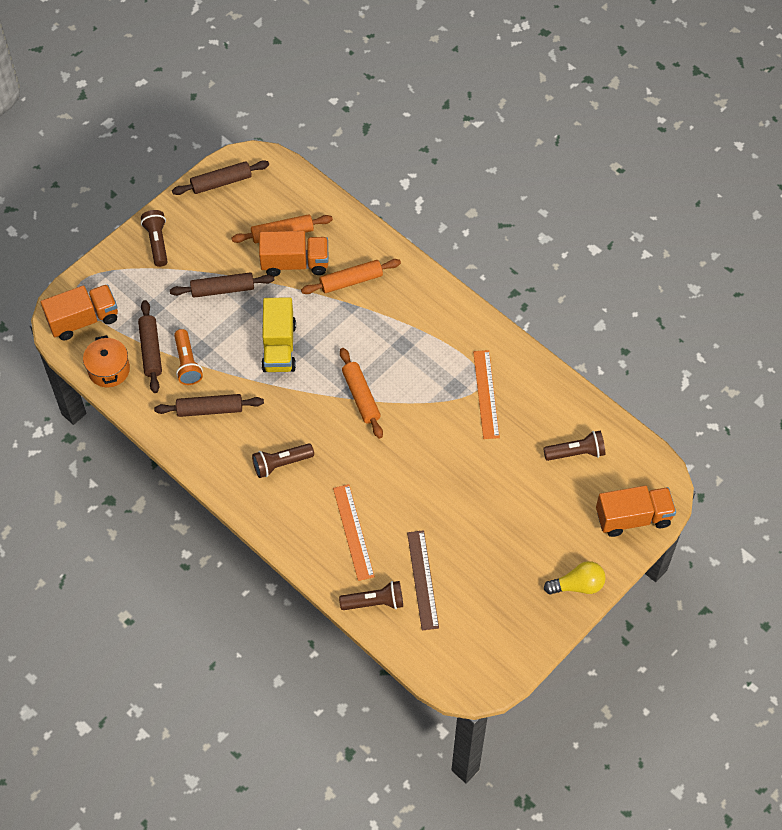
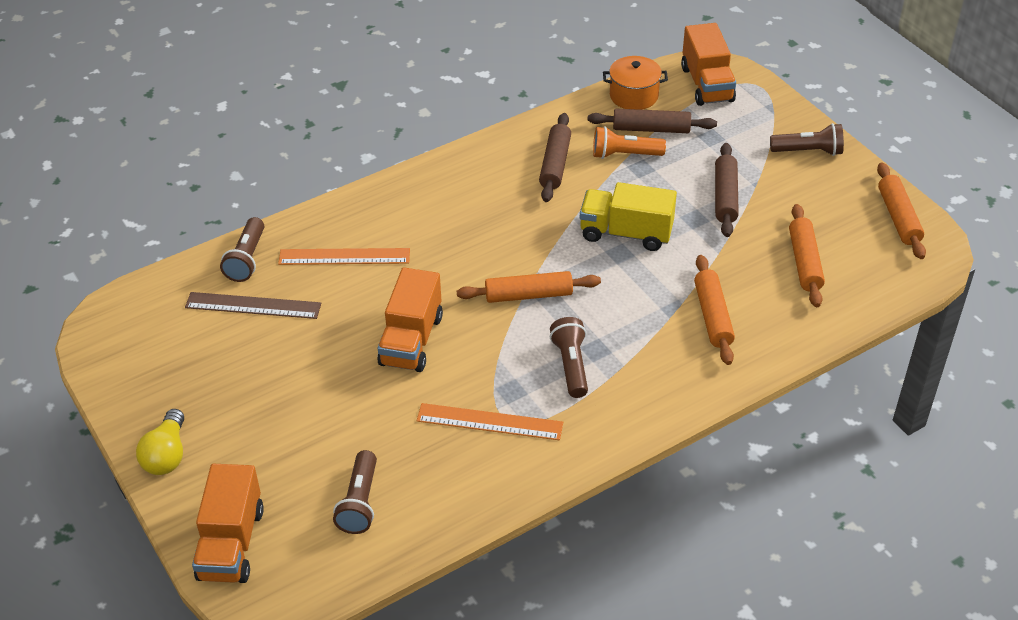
camera: 105 degrees right, 15 degrees down
brown rolling pin [172,160,269,195] -> orange rolling pin [877,162,926,259]
brown flashlight [252,443,314,478] -> brown flashlight moved to [550,317,588,398]
orange truck [259,231,329,276] -> orange truck moved to [377,267,443,372]

